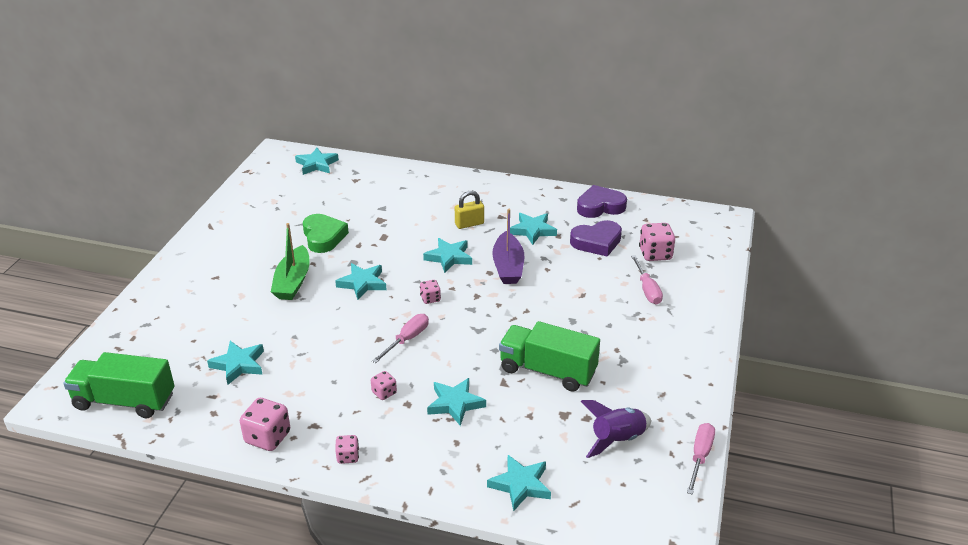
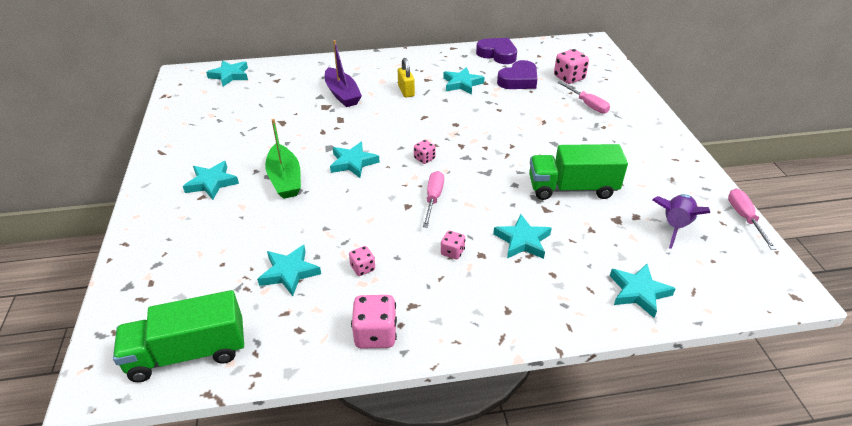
camera: 25 degrees left, 5 degrees up
green heart [303,214,349,253] -> none
pink dice [335,435,359,464] -> pink dice moved to [349,246,375,276]
turquoise star [423,238,472,273] -> turquoise star moved to [183,161,239,200]
yellow padlock [455,191,484,229] -> yellow padlock turned 60 degrees counterclockwise [398,58,415,98]
purple boat [492,209,524,284] -> purple boat moved to [325,40,362,107]
purple heart [577,185,627,218] -> purple heart turned 75 degrees clockwise [476,38,517,64]

